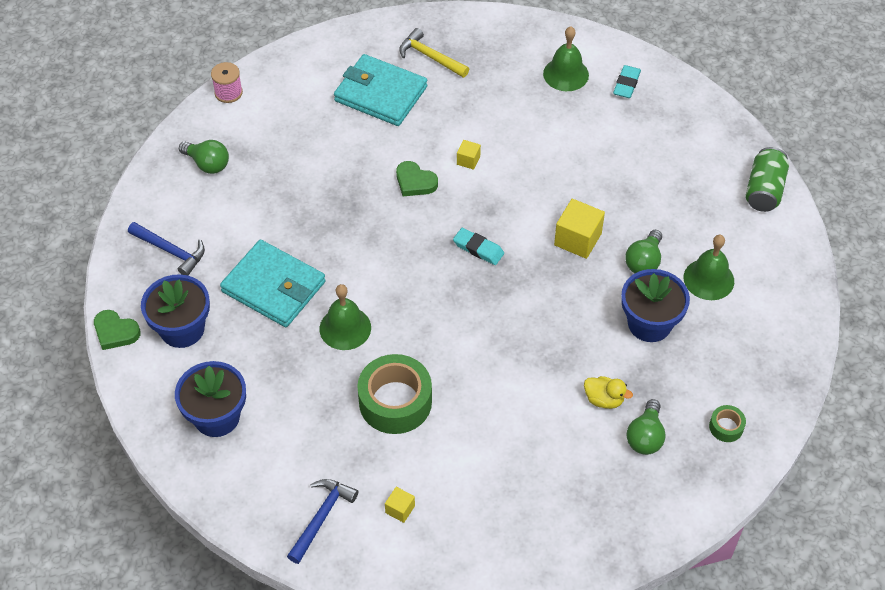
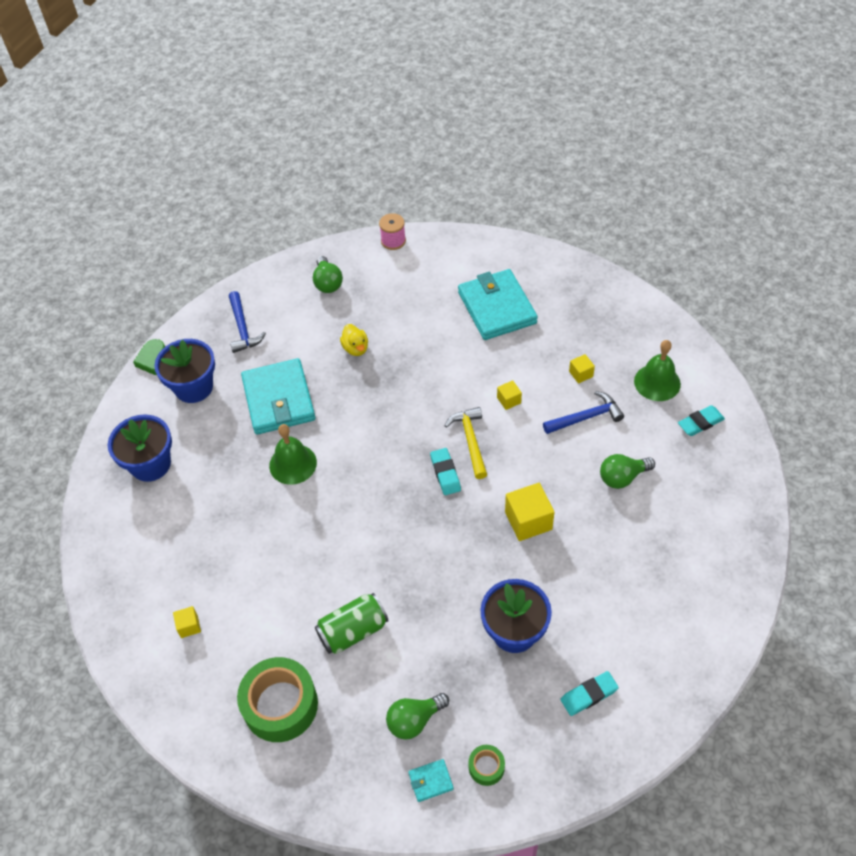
camera: 45 degrees right, 0 degrees up
blue hammer [287,479,358,564] -> blue hammer moved to [543,391,624,434]
green tape [357,354,432,434] -> green tape moved to [237,657,318,742]
green heart [396,161,438,196] -> none
yellow hammer [399,28,469,78] -> yellow hammer moved to [444,407,487,479]
yellow duck [584,376,633,409] -> yellow duck moved to [340,324,368,356]
green light bulb [625,230,662,273] -> green light bulb moved to [600,454,655,489]
green bell [684,235,734,300] -> none
green can [746,147,789,212] -> green can moved to [315,593,389,654]
none -> turquoise wallet [408,759,454,802]
none -> turquoise eraser [561,671,619,716]
none -> yellow cube [569,354,595,383]

